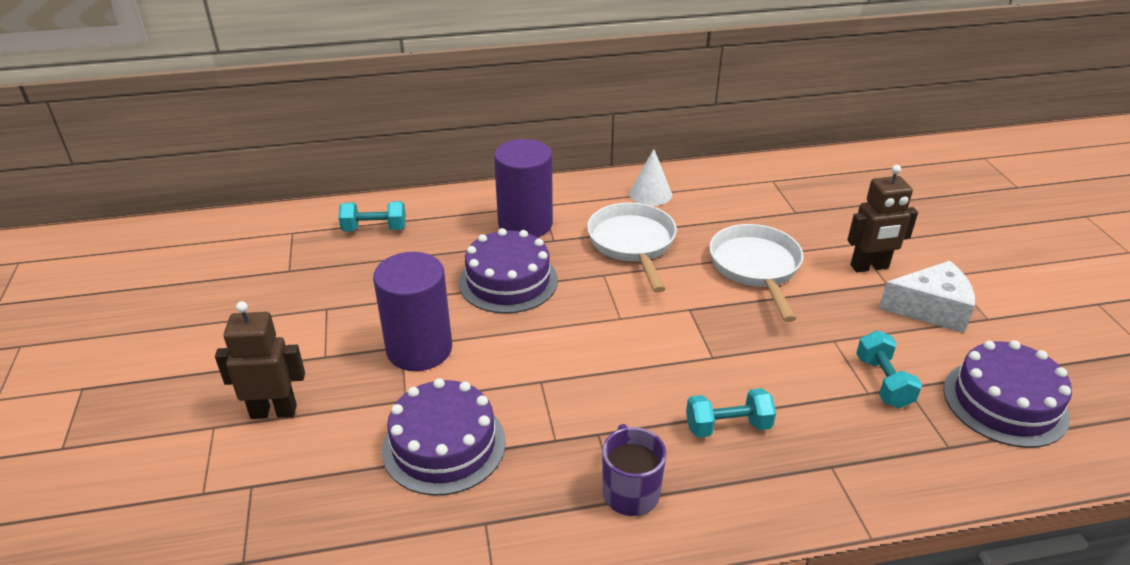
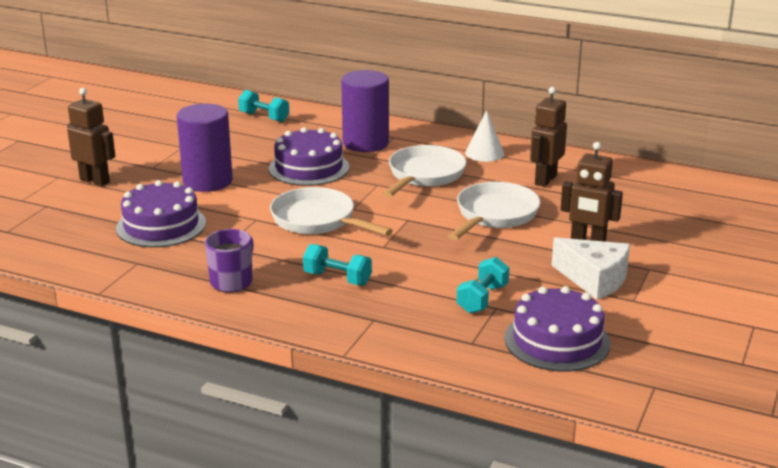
camera: 35 degrees right, 10 degrees down
none -> white pan [270,187,393,236]
none -> brown robot [530,87,567,187]

